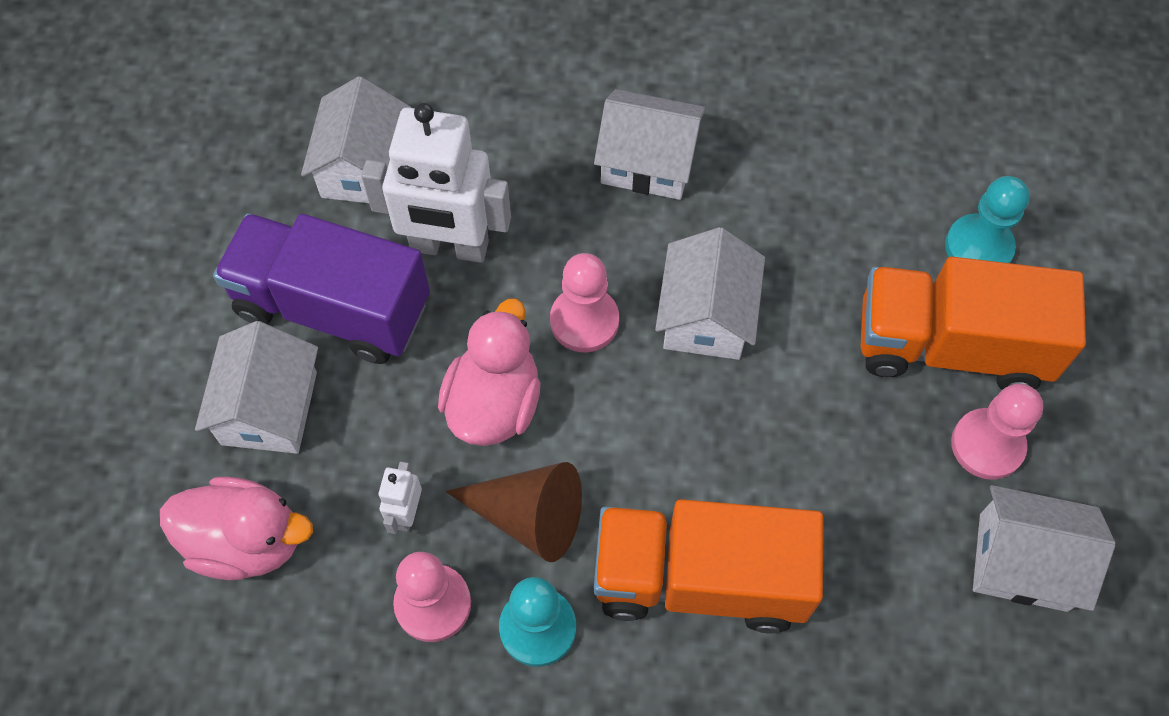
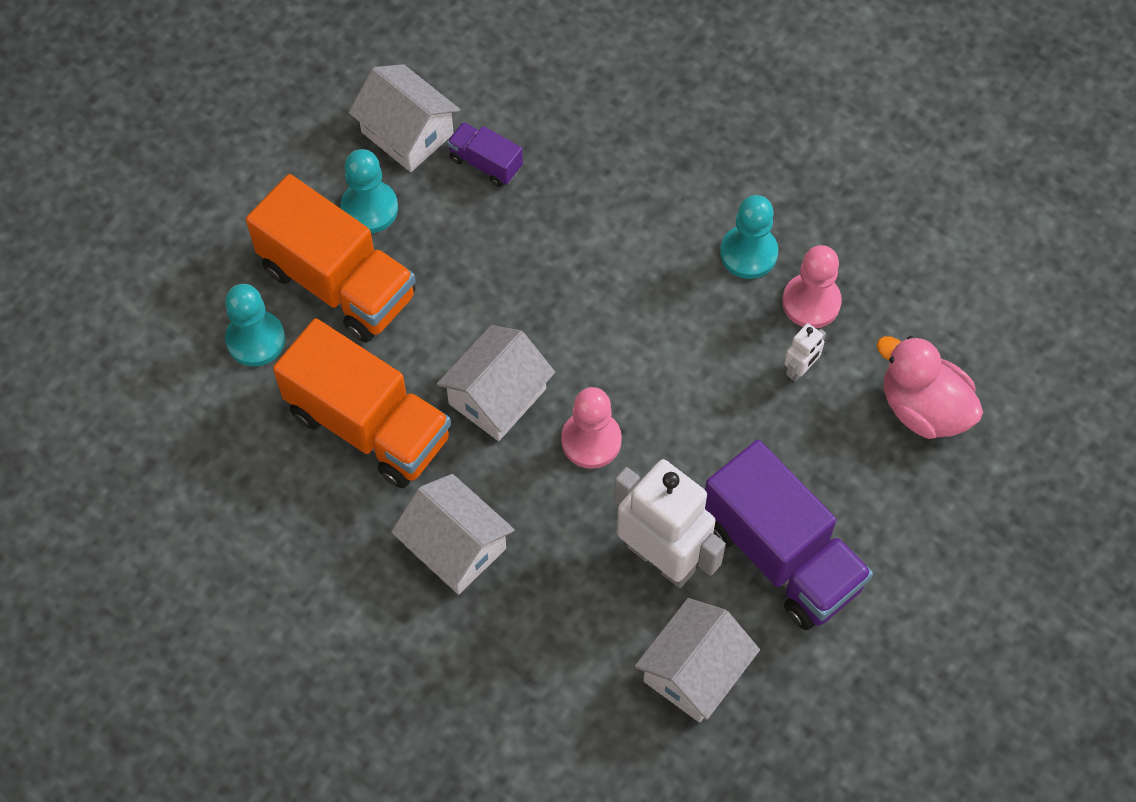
camera: 150 degrees left, 0 degrees up
white house [195,321,318,454] -> none
pink duck [438,298,540,446] -> none
brown cone [446,462,582,562] -> none
orange truck [594,499,824,633] -> orange truck moved to [273,318,451,488]
pink pawn [951,384,1043,480] -> turquoise pawn [341,149,398,233]
none -> purple truck [447,122,523,187]

